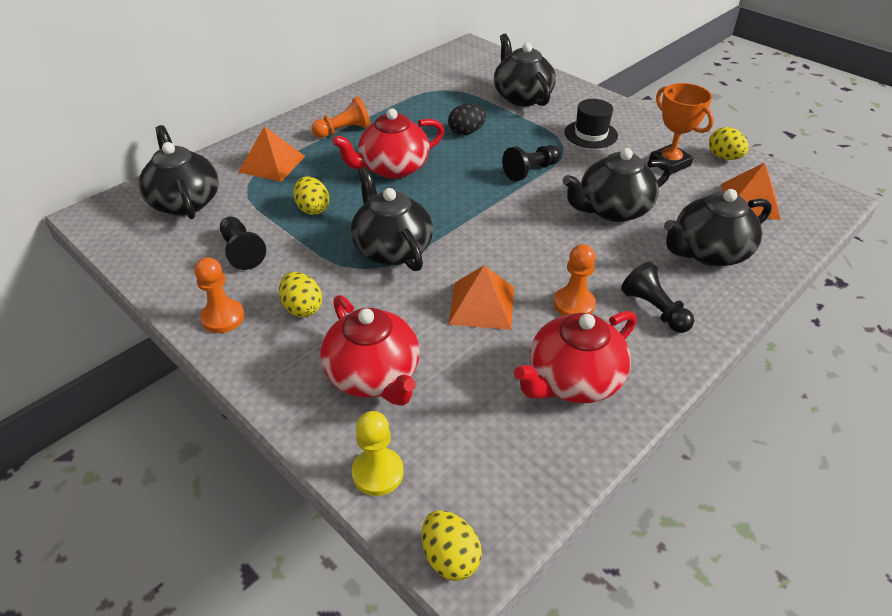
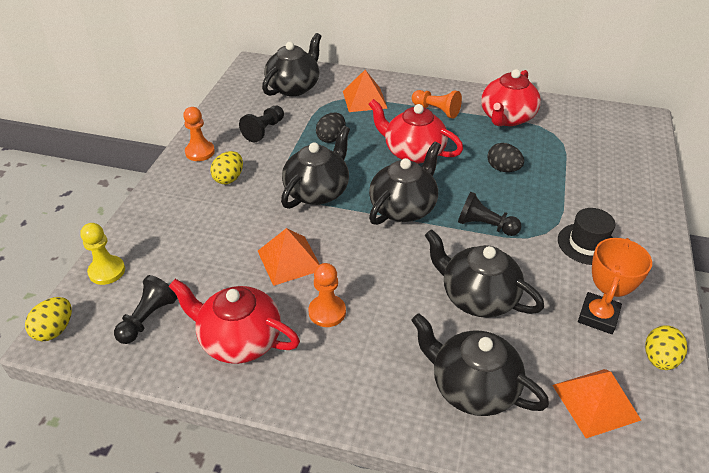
camera: 60 degrees right, 0 degrees up
yellow egg [293,176,329,215] -> black egg [316,112,345,143]
red teapot [320,295,420,406] -> red teapot moved to [481,69,541,126]
black teapot [494,34,556,106] -> black teapot moved to [369,142,441,225]
black pawn [621,261,694,333] -> black pawn moved to [114,275,177,344]

